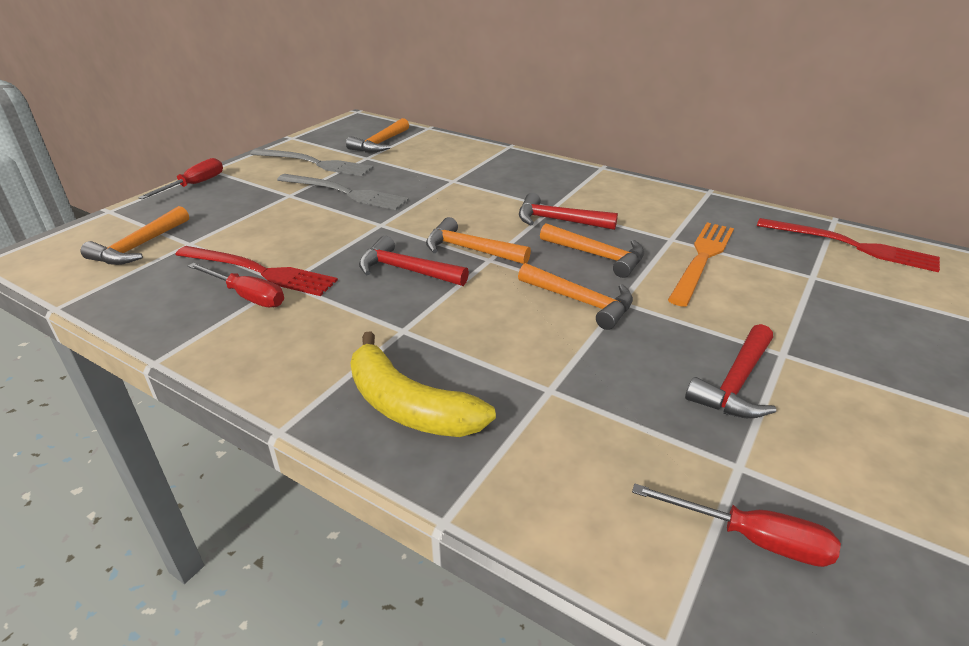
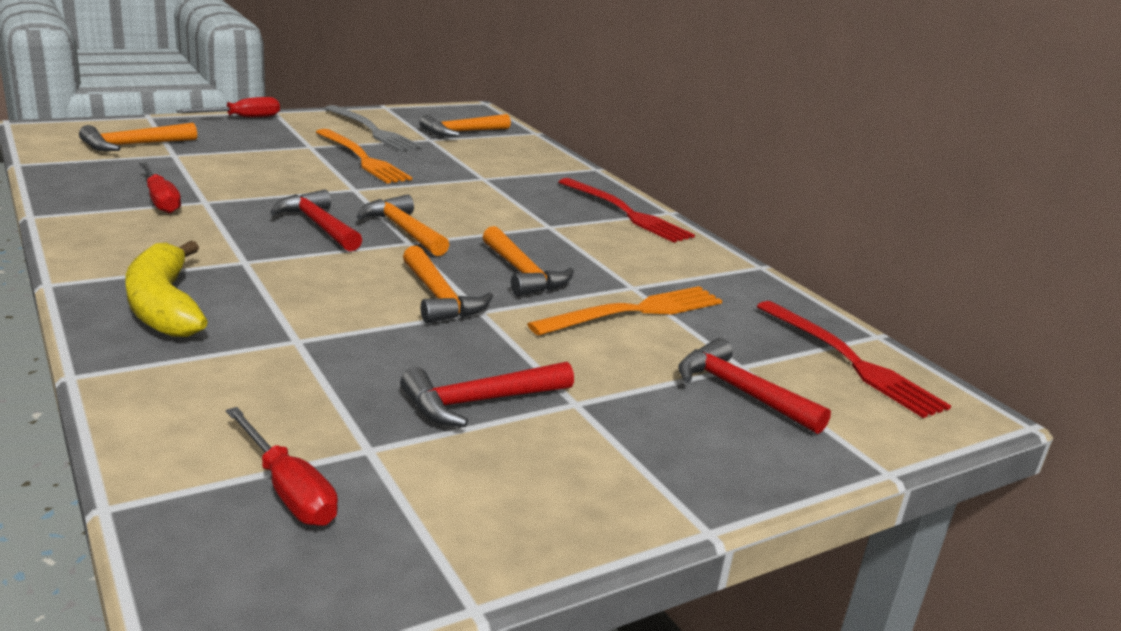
camera: 25 degrees right, 10 degrees down
red fork [175,246,338,296] -> red fork moved to [558,178,695,243]
grey fork [277,174,409,210] -> orange fork [316,129,412,183]
red hammer [519,193,618,230] -> red hammer moved to [678,338,831,434]

